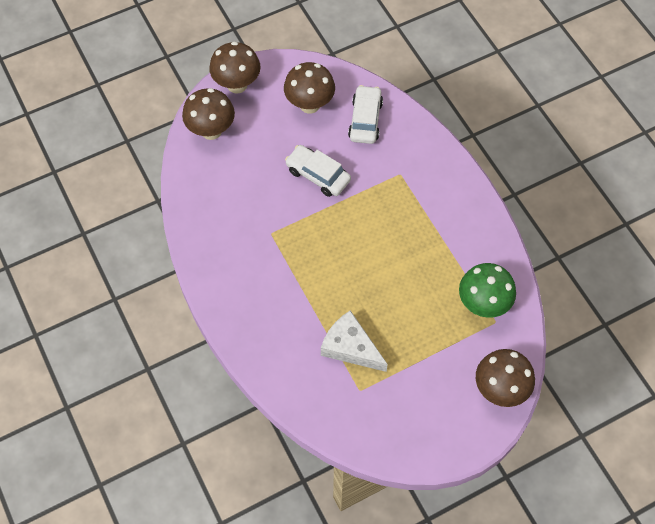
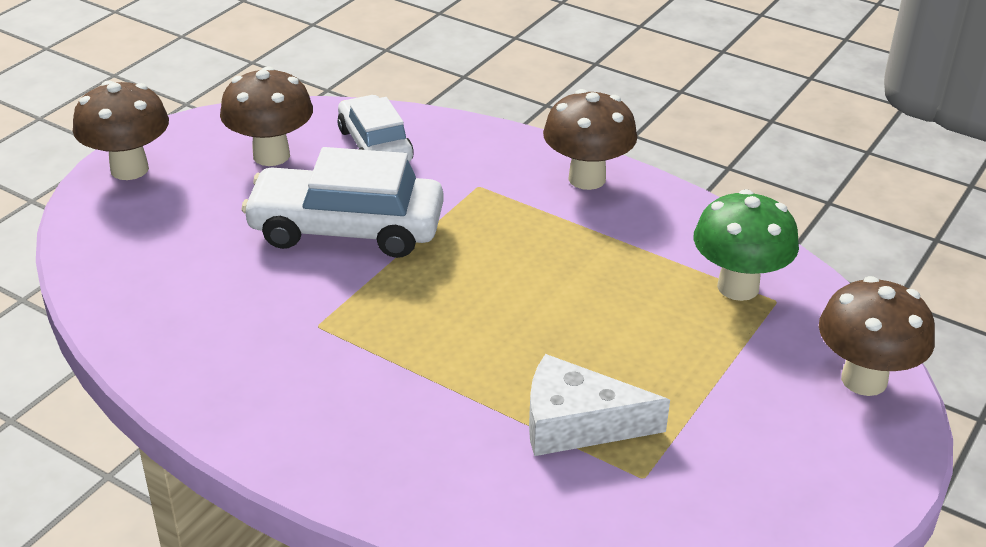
camera: 30 degrees left, 25 degrees down
brown mushroom [182,88,235,140] -> brown mushroom moved to [543,89,637,190]
white car [285,145,351,197] -> white car [242,147,444,258], size x1.56

